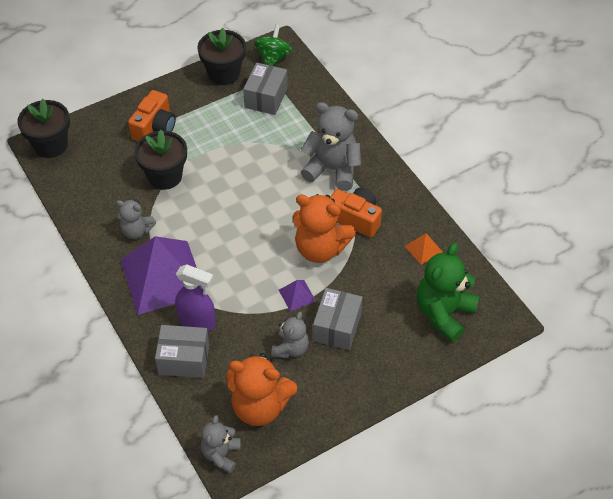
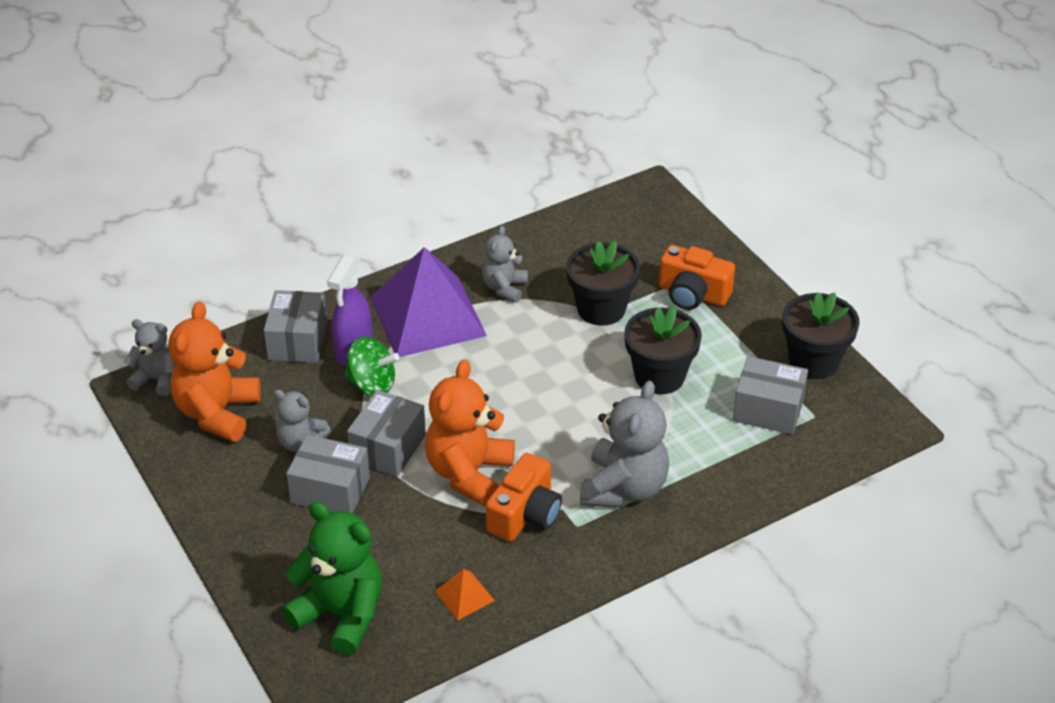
camera: 90 degrees right, 10 degrees down
black flower pot [17,99,70,158] -> black flower pot moved to [624,306,702,394]
green spinning top [254,24,292,66] -> green spinning top moved to [344,337,399,396]
purple pyramid [279,280,316,312] -> grey box [347,390,426,477]

